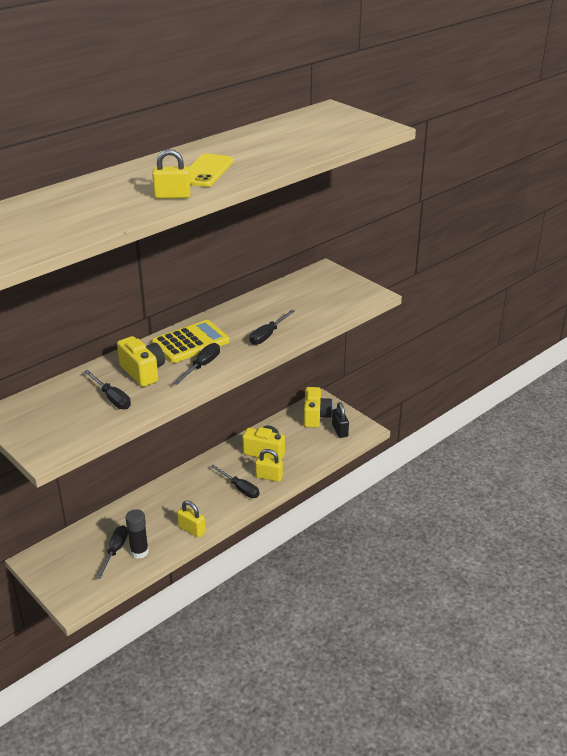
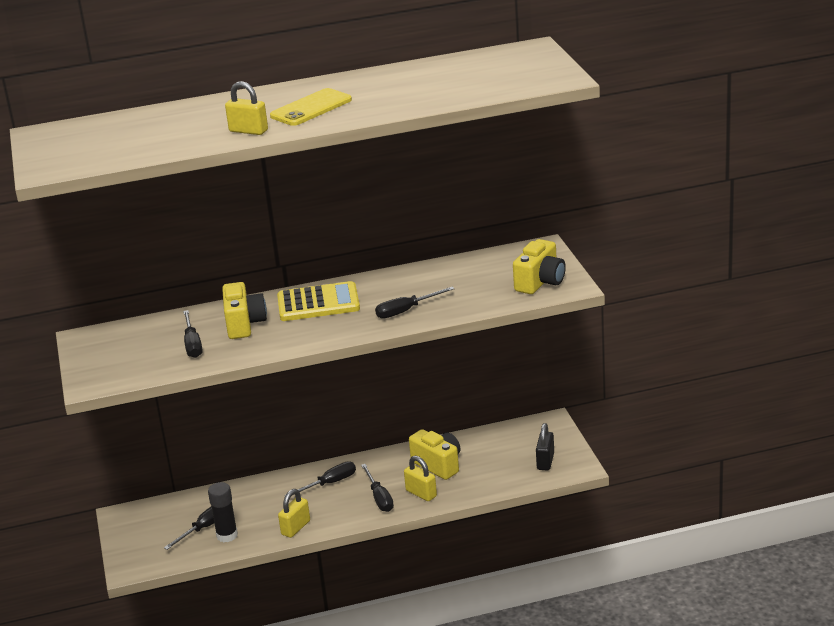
camera: 30 degrees right, 5 degrees down
black screwdriver [174,343,220,385] -> black screwdriver moved to [284,461,356,496]
yellow padlock [177,500,206,538] -> yellow padlock turned 60 degrees clockwise [278,489,310,538]
yellow camera [304,387,333,428] -> yellow camera moved to [513,239,566,294]

